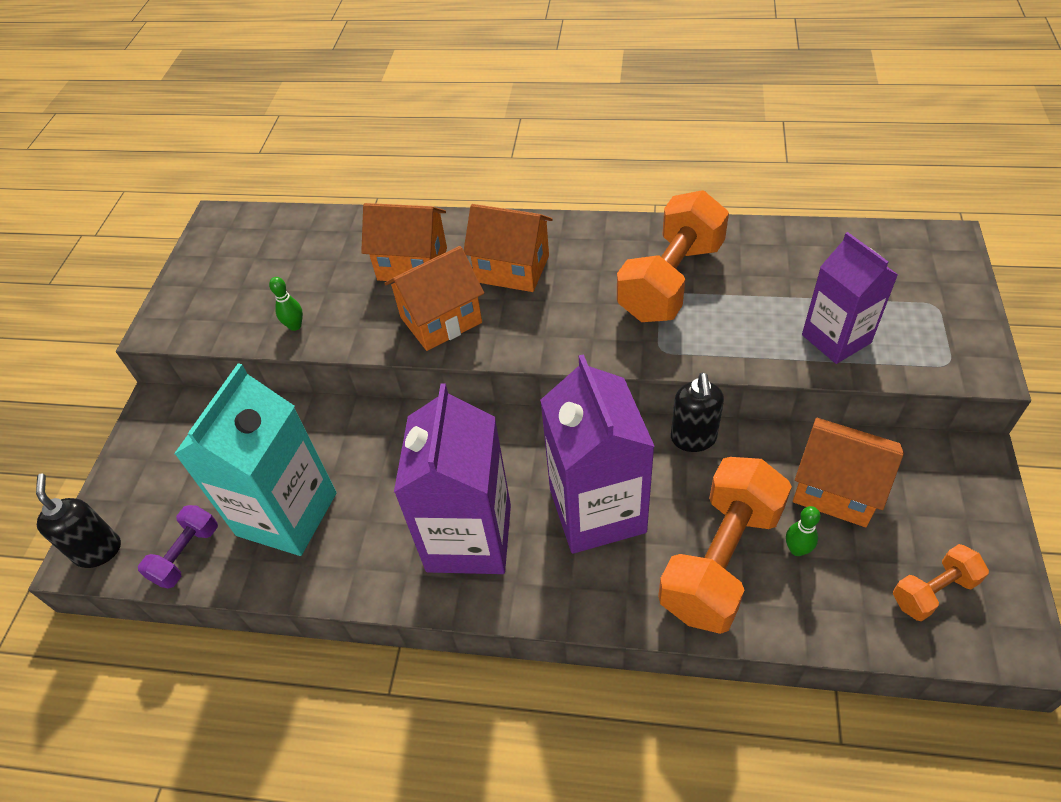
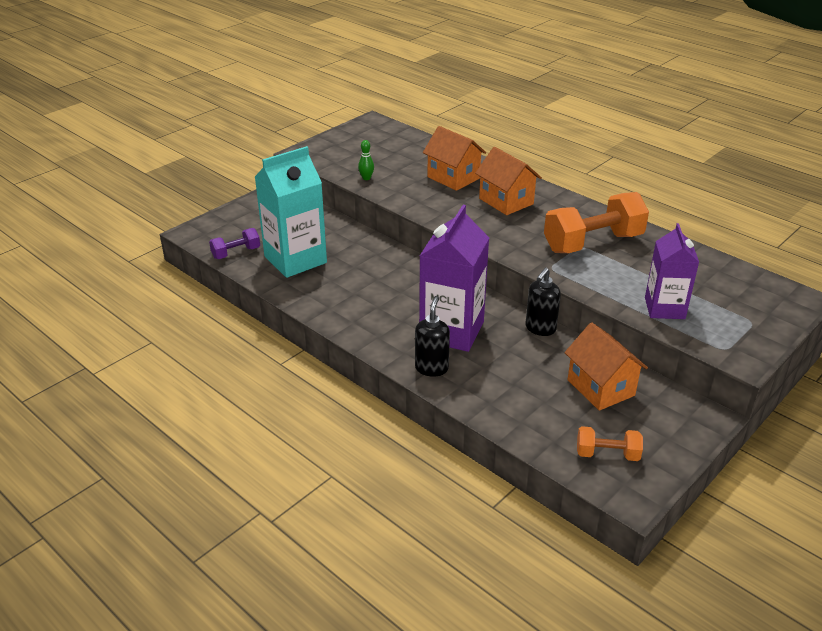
camera: 30 degrees right, 15 degrees down
black soap dispenser [36,474,121,568] -> black soap dispenser moved to [415,296,450,377]
orange house [384,246,484,351] -> none
purple carton [394,384,511,574] -> none
orange dumbbell [658,457,792,634] -> none
green bowling pin [786,506,821,556] -> none

